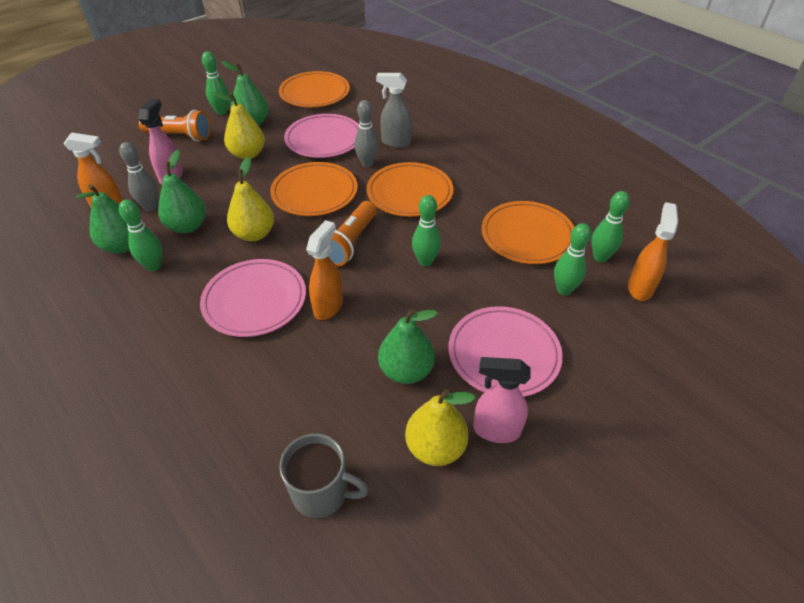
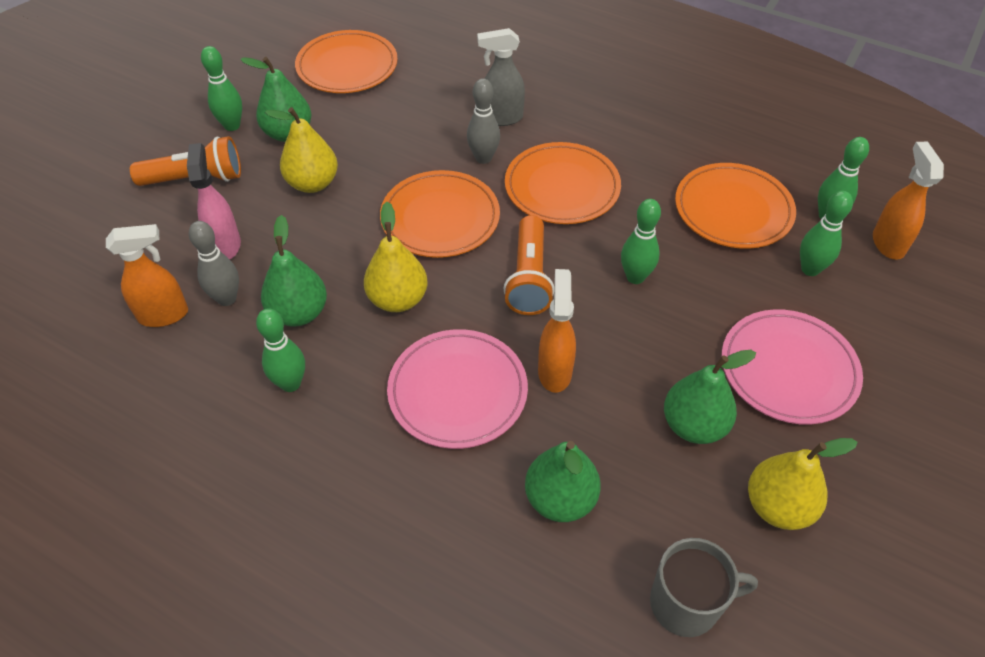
camera: 20 degrees left, 5 degrees up
green pear [76,184,130,253] -> green pear moved to [525,441,601,522]
pink plate [284,114,359,158] -> none
pink spray bottle [473,357,531,443] -> none

